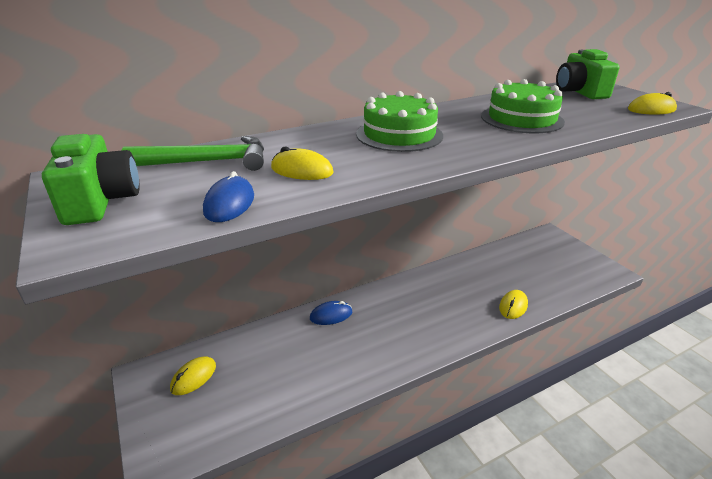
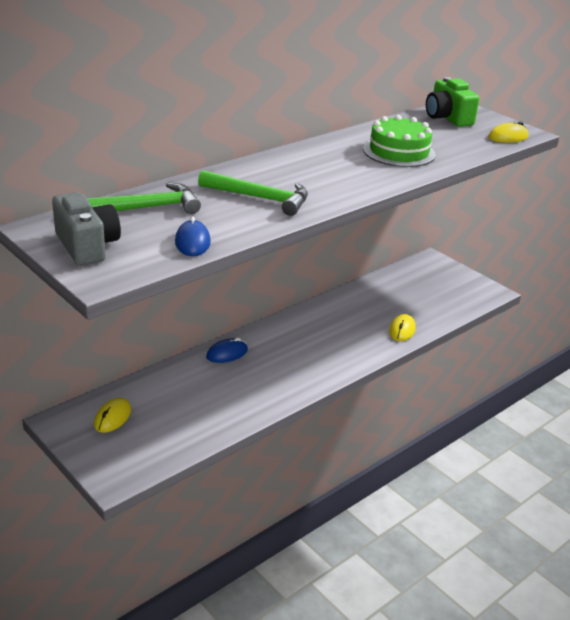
camera: 15 degrees left, 0 degrees up
green camera [42,134,140,225] -> grey camera [52,192,121,266]
yellow mouse [271,146,334,180] -> none
green cake [356,91,443,152] -> none
none -> green hammer [198,170,308,216]

